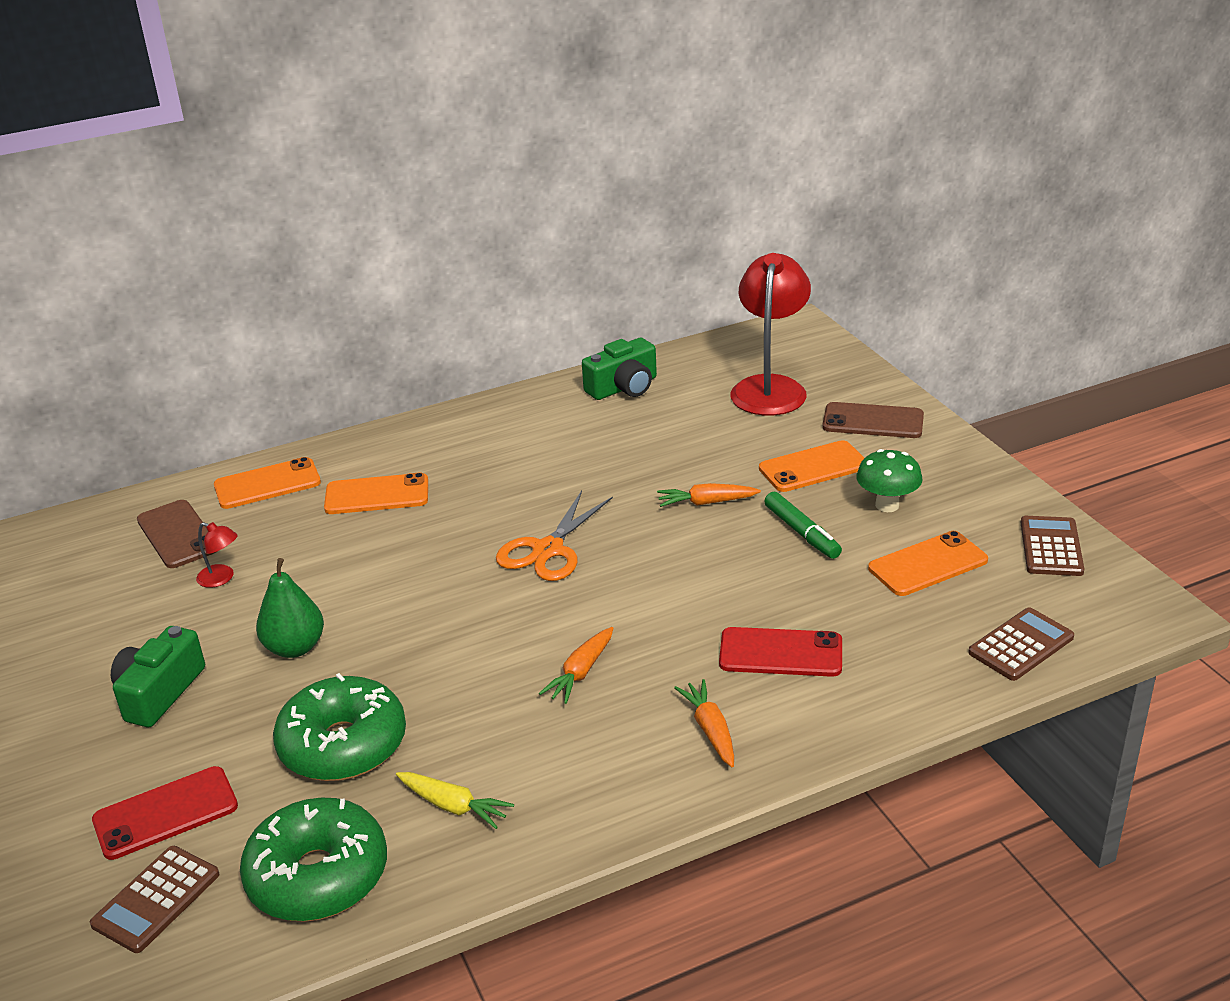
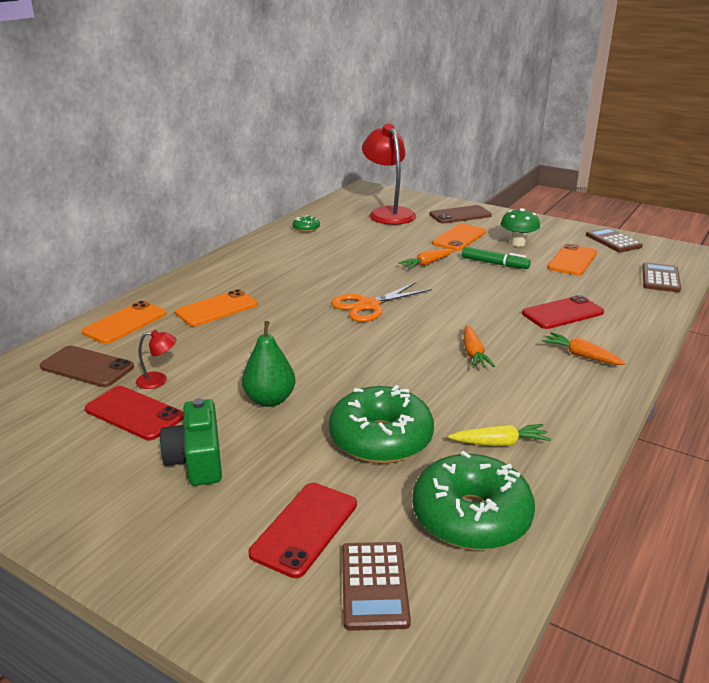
camera: 35 degrees left, 5 degrees down
orange scissors [496,491,613,581] -> orange scissors turned 60 degrees clockwise [331,282,432,322]
green camera [582,338,657,400] -> green donut [293,216,320,232]
none -> red phone [85,386,184,440]

